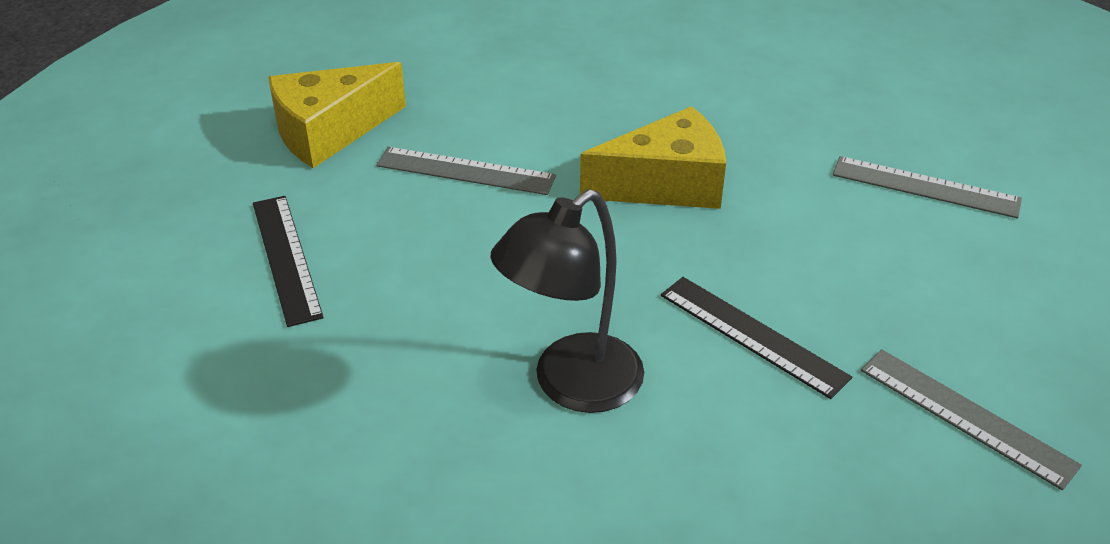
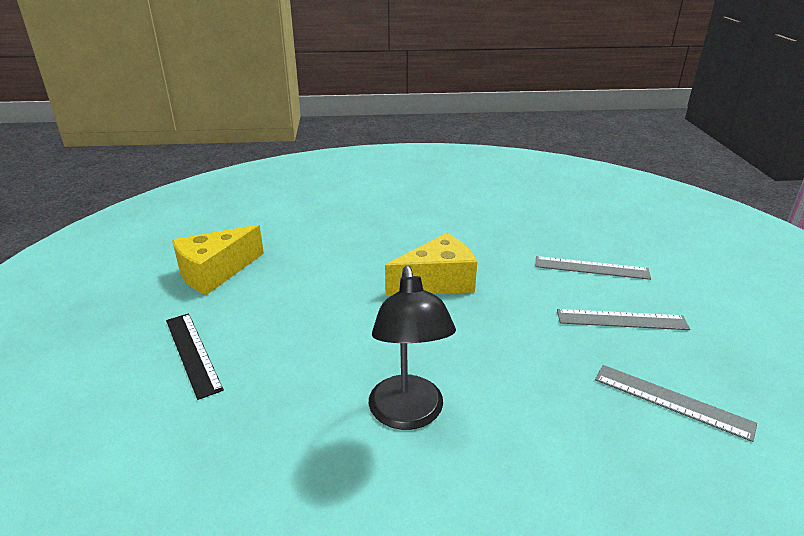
camera: 10 degrees left, 10 degrees down
grey ruler [376,147,556,195] -> grey ruler moved to [557,309,690,330]
black lamp [490,189,644,413] -> black lamp turned 45 degrees counterclockwise [369,265,456,430]
black ruler [661,277,852,399] -> none

